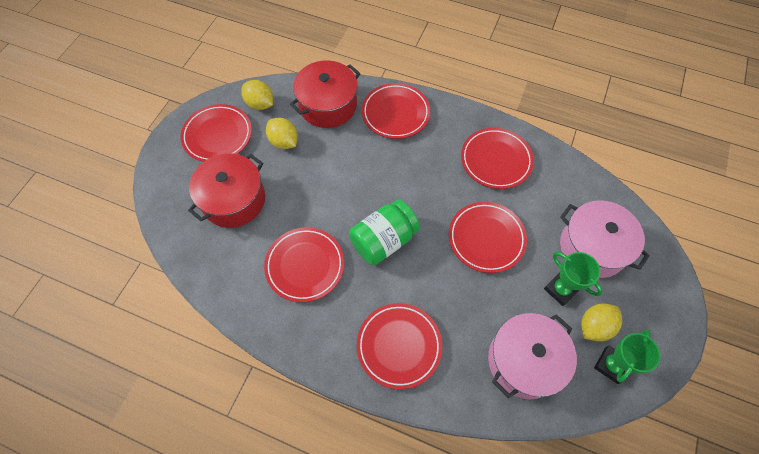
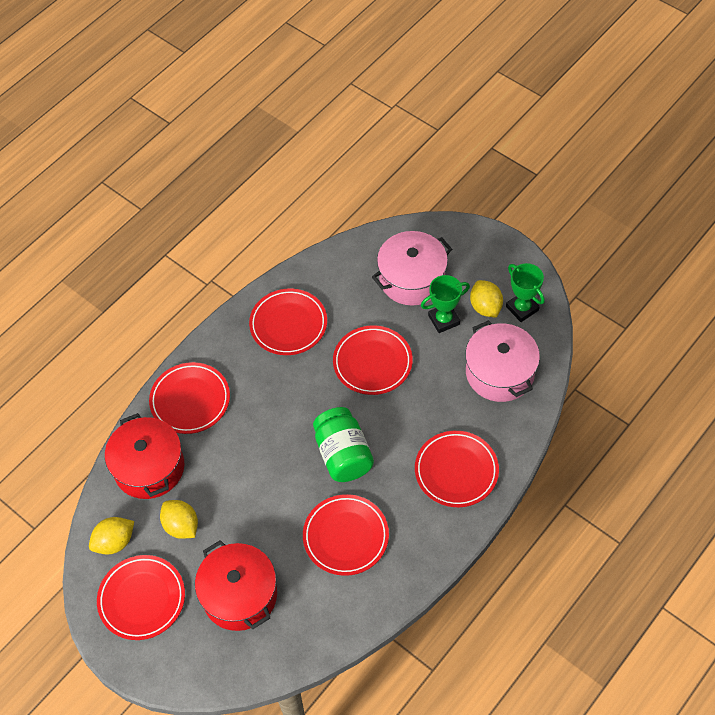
camera: 70 degrees left, 5 degrees down
yellow lemon [266,118,298,149] -> yellow lemon turned 75 degrees clockwise [160,500,198,539]

